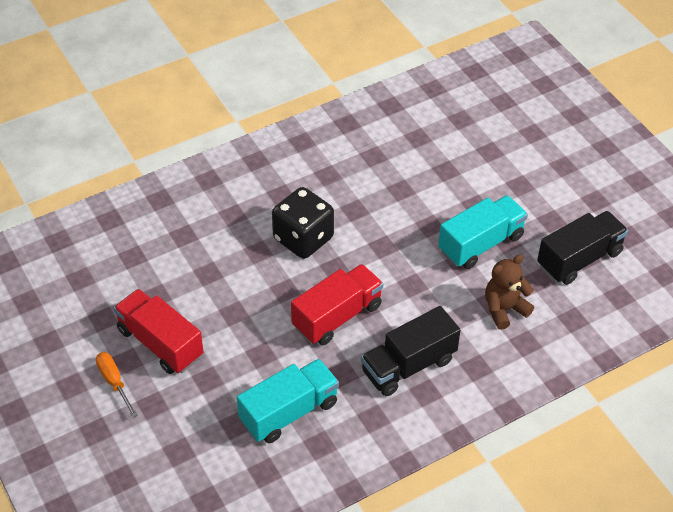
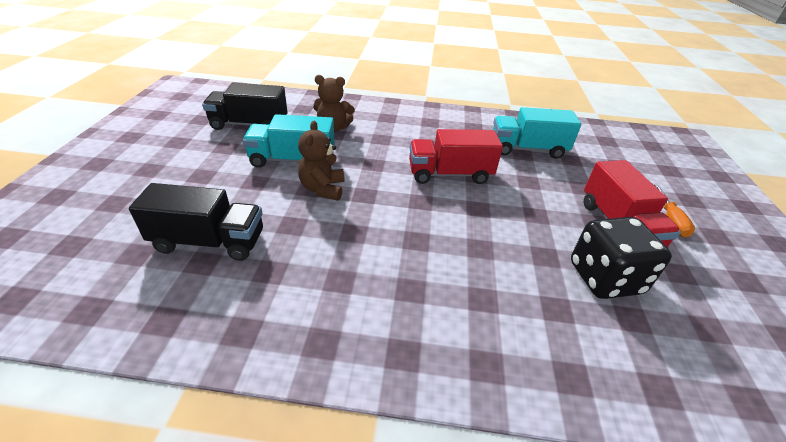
camera: 145 degrees left, 10 degrees down
black dice [272,187,334,259] -> black dice moved to [571,217,672,299]
black truck [361,306,461,396] -> black truck moved to [129,183,263,261]
none -> brown teddy bear [298,121,345,201]

